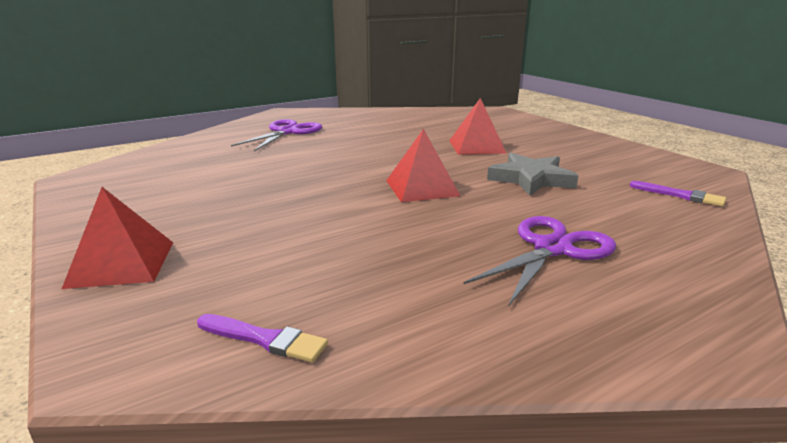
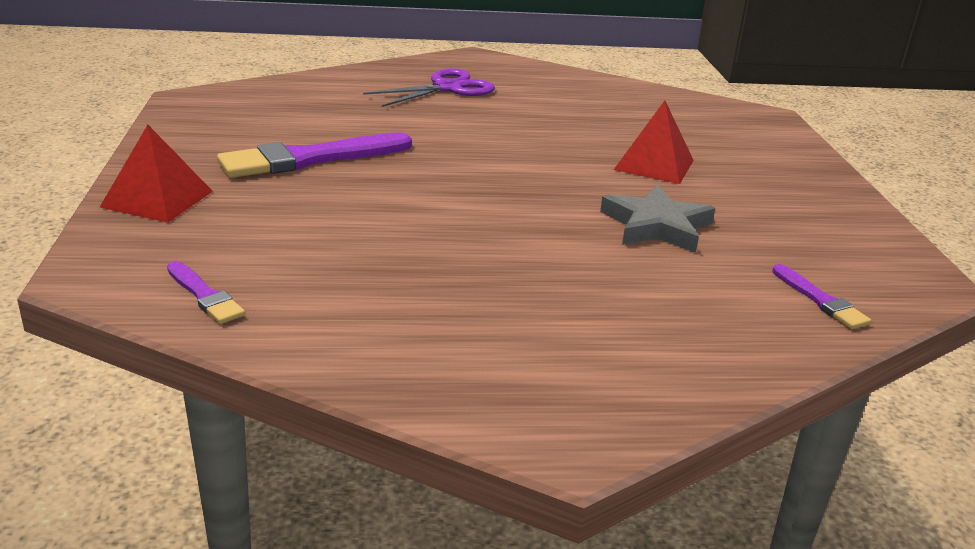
camera: 25 degrees right, 5 degrees up
red pyramid [386,129,460,202] -> none
purple scissors [464,216,616,307] -> none
none -> purple brush [217,133,412,178]

